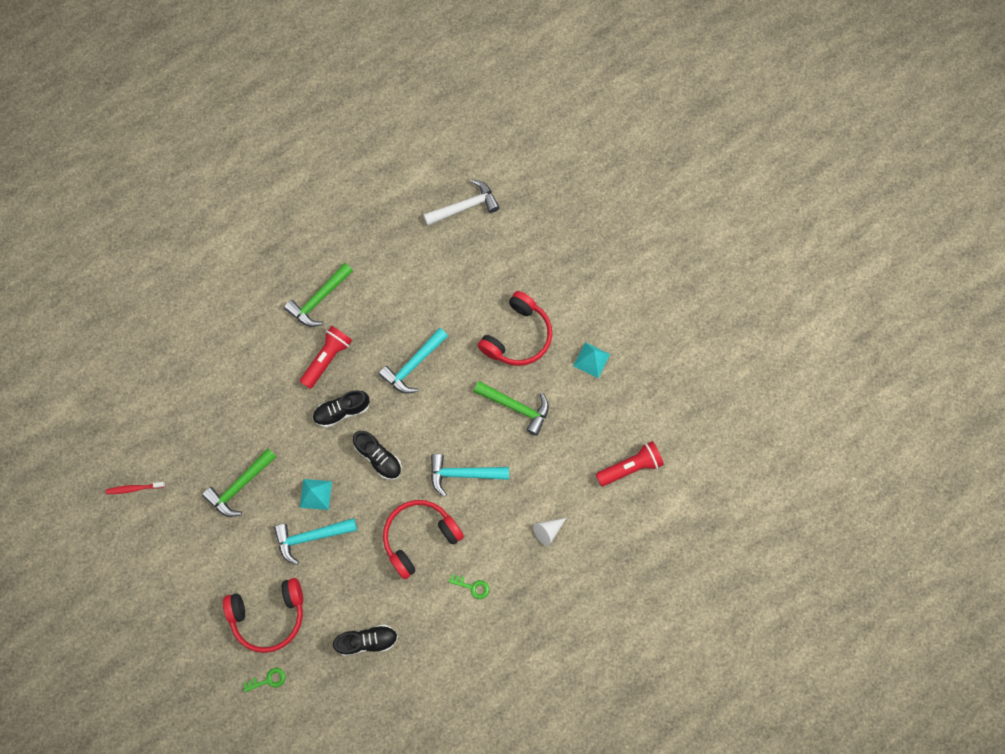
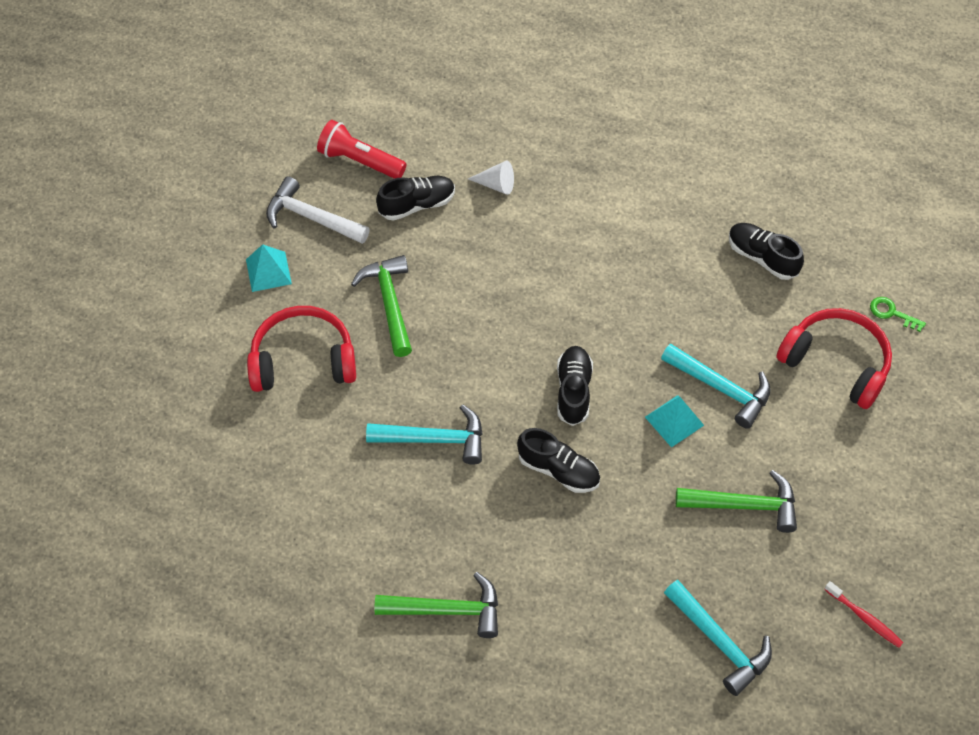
camera: 130 degrees left, 15 degrees down
red flashlight [300,326,352,389] -> none
red headphones [383,500,464,579] -> none
white hammer [423,179,500,226] -> white hammer moved to [266,176,370,244]
turquoise hammer [431,454,509,497] -> turquoise hammer moved to [664,580,772,696]
green key [449,574,489,599] -> none
none -> black shoe [376,176,455,221]

